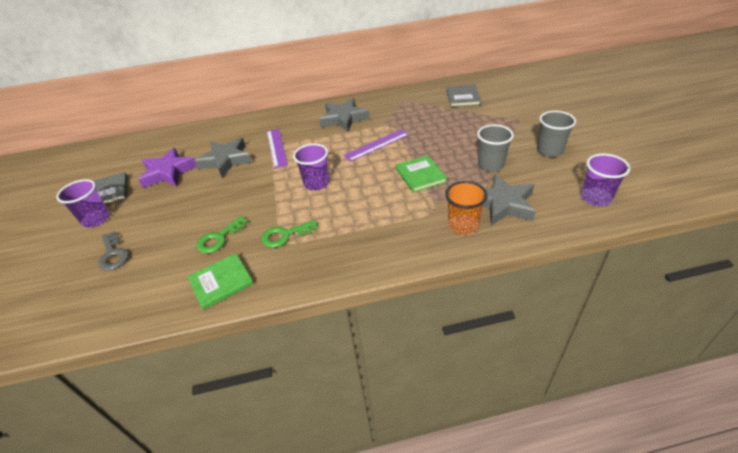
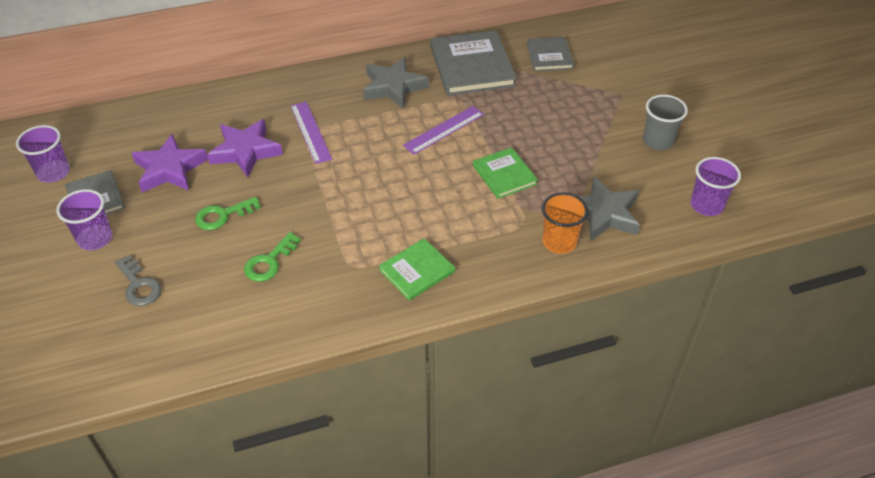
camera: 10 degrees left, 5 degrees up
green book [187,253,254,310] -> green book moved to [379,238,455,301]
grey star [194,138,252,178] -> purple star [207,119,283,177]
green key [261,220,318,248] -> green key moved to [195,197,261,230]
purple cup [293,143,329,191] -> purple cup moved to [16,125,70,183]
grey cup [477,124,514,172] -> none
none -> grey book [430,30,517,96]

